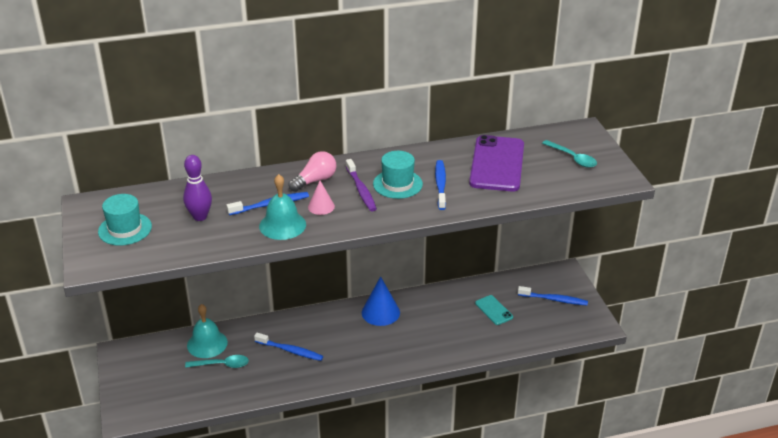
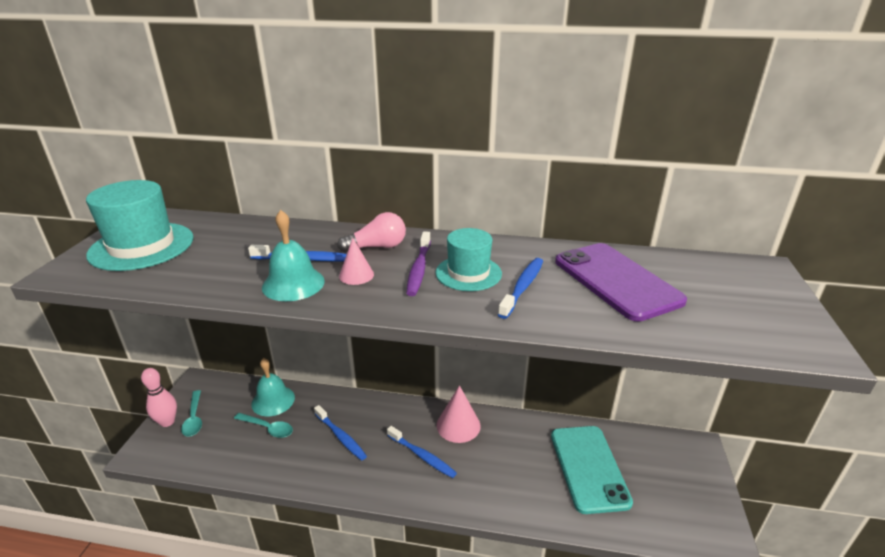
camera: 25 degrees right, 5 degrees down
turquoise hat [98,194,152,246] -> turquoise hat [86,180,193,271], size x1.58
purple bowling pin [183,155,212,221] -> none
blue cone [362,276,400,326] -> pink cone [437,385,481,443]
purple phone [469,135,524,191] -> purple phone turned 60 degrees counterclockwise [555,243,687,322]
turquoise phone [475,295,513,325] -> turquoise phone [551,426,633,514], size x2.03
blue toothbrush [518,286,588,305] -> blue toothbrush moved to [387,426,457,478]
turquoise spoon [542,140,597,168] -> turquoise spoon moved to [181,390,202,437]
none -> pink bowling pin [141,368,177,427]

